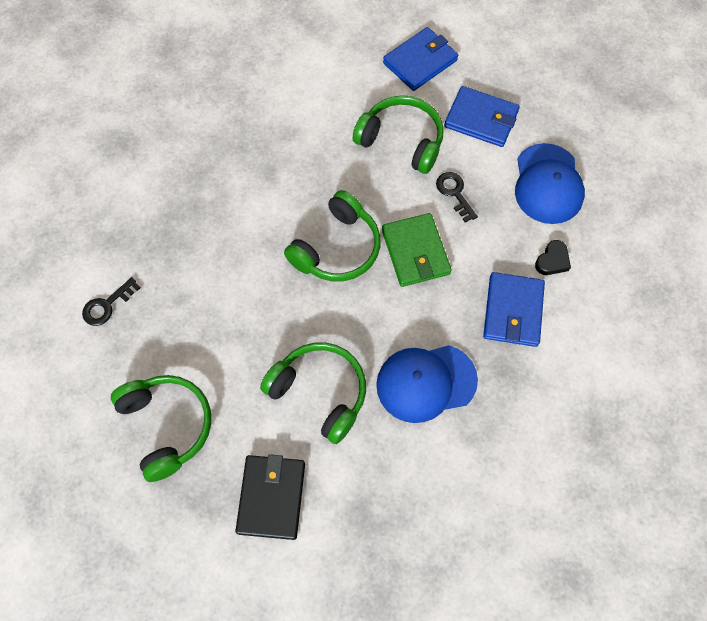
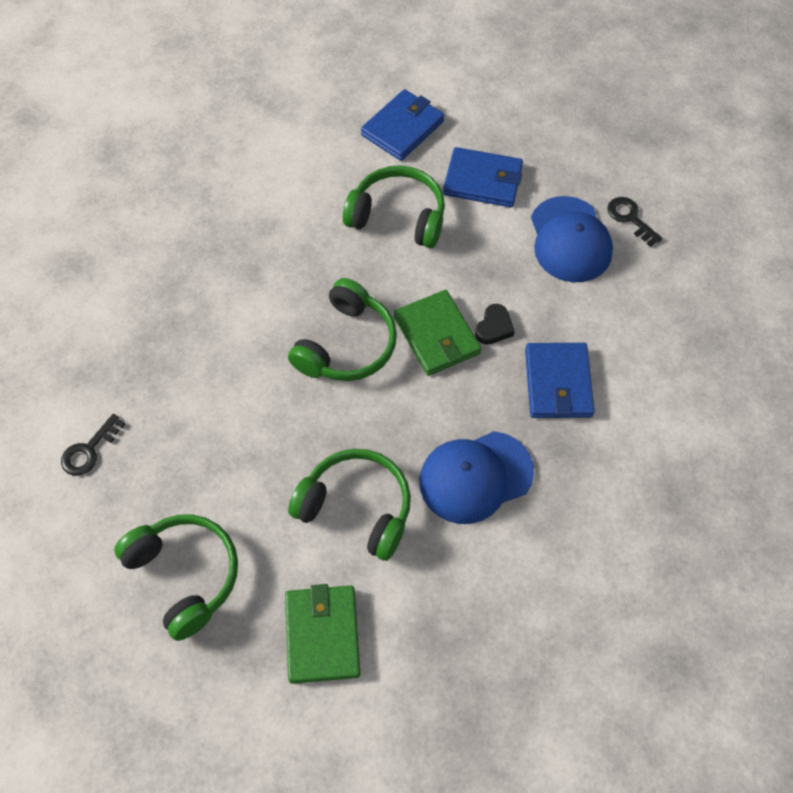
camera: 10 degrees left, 5 degrees down
black wallet [236,454,305,540] -> green wallet [285,584,360,684]
black key [436,172,478,223] -> black key moved to [607,197,663,247]
black heart [535,240,571,275] -> black heart moved to [475,304,515,345]

